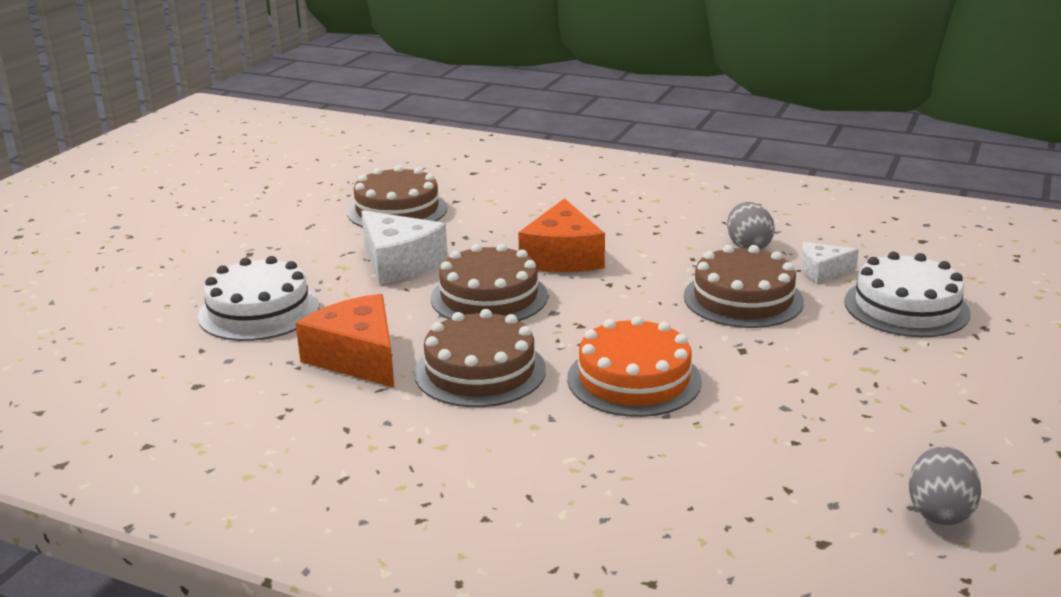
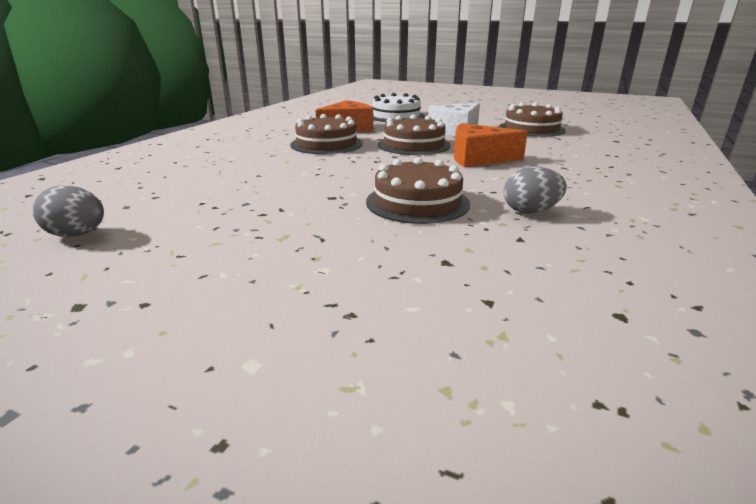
camera: 90 degrees right, 0 degrees up
orange cake [567,316,702,417] -> none
white cheese [801,242,859,283] -> none
white cake [844,252,970,337] -> none

